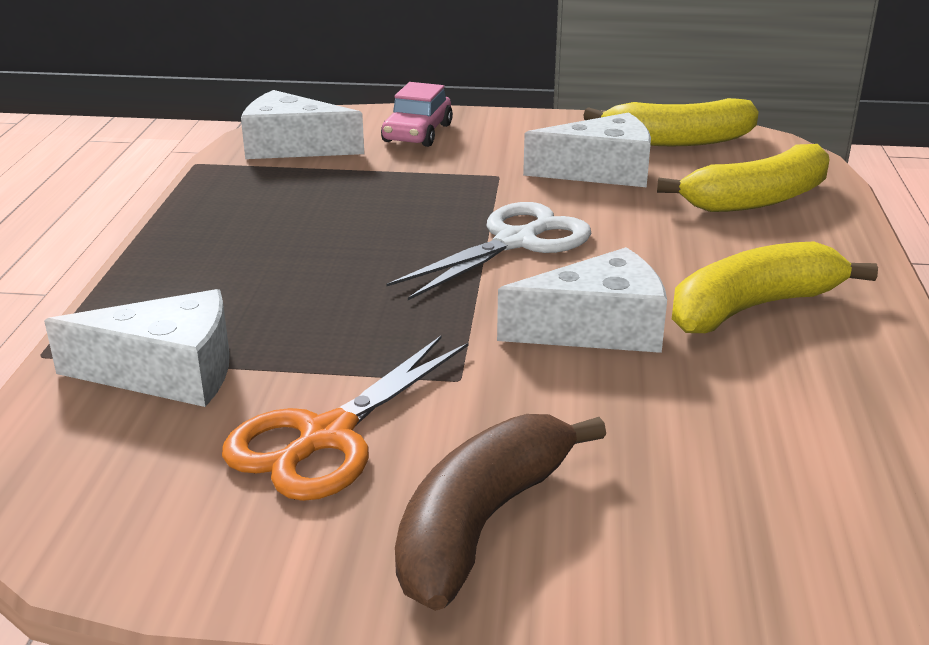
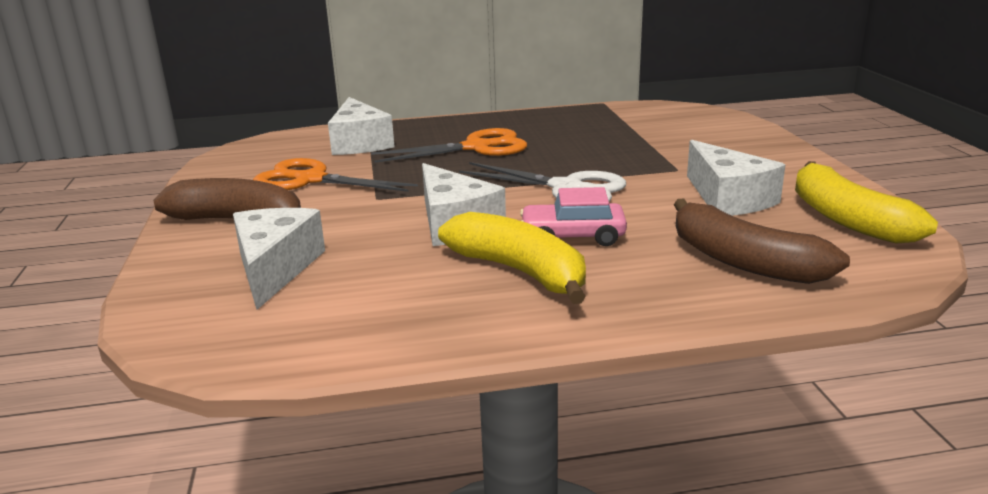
camera: 75 degrees right, 5 degrees down
white cheese [241,90,364,159] -> white cheese moved to [233,208,325,310]
pink car [381,82,453,147] -> pink car moved to [520,187,627,246]
yellow banana [657,144,830,212] -> brown banana [674,199,850,284]
none -> orange scissors [371,128,527,163]

